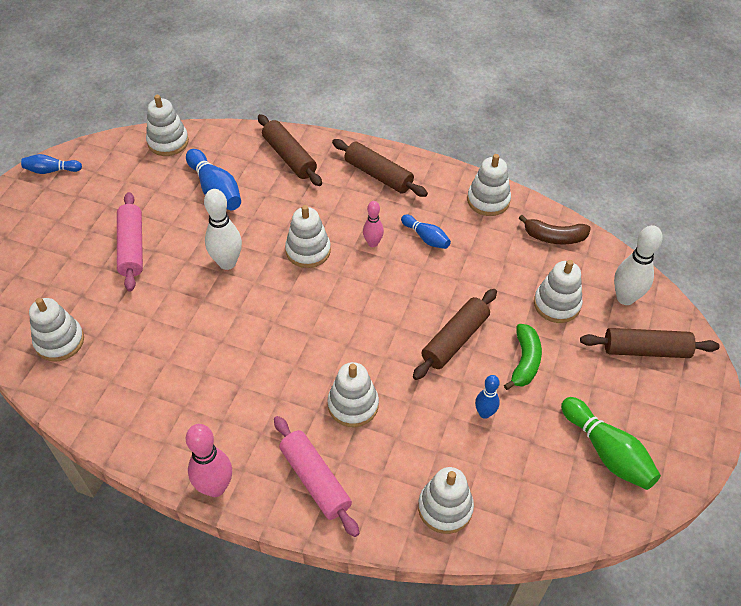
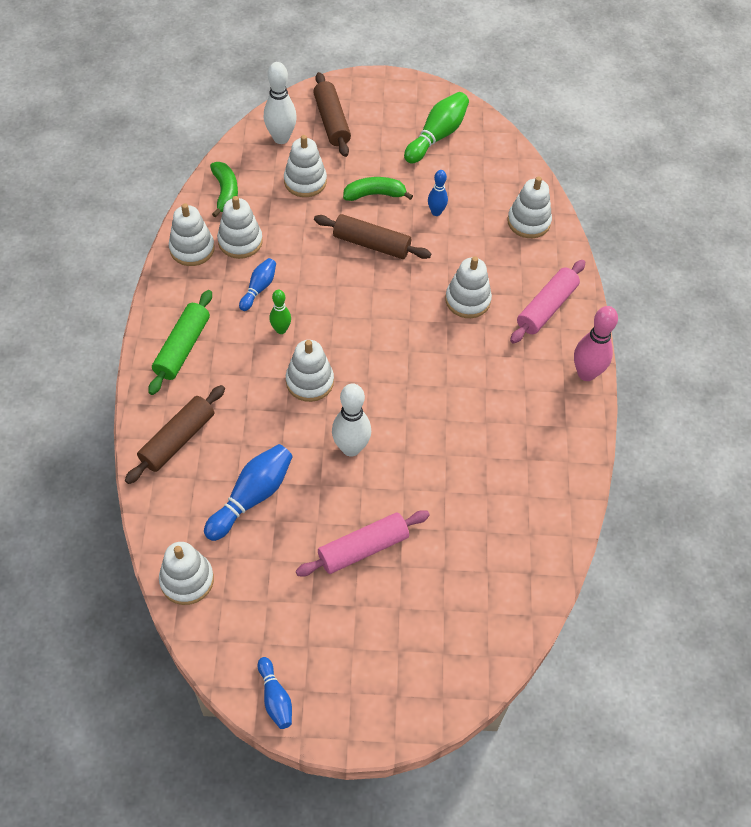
camera: 110 degrees left, 5 degrees up
white stacking toy [29,298,84,362] -> white stacking toy moved to [217,196,263,259]
brown rolling pin [332,139,428,197] -> green rolling pin [148,290,212,395]
pink bowling pin [363,201,384,247] -> green bowling pin [269,290,291,334]
brown banana [519,215,591,244] -> green banana [210,162,238,217]

